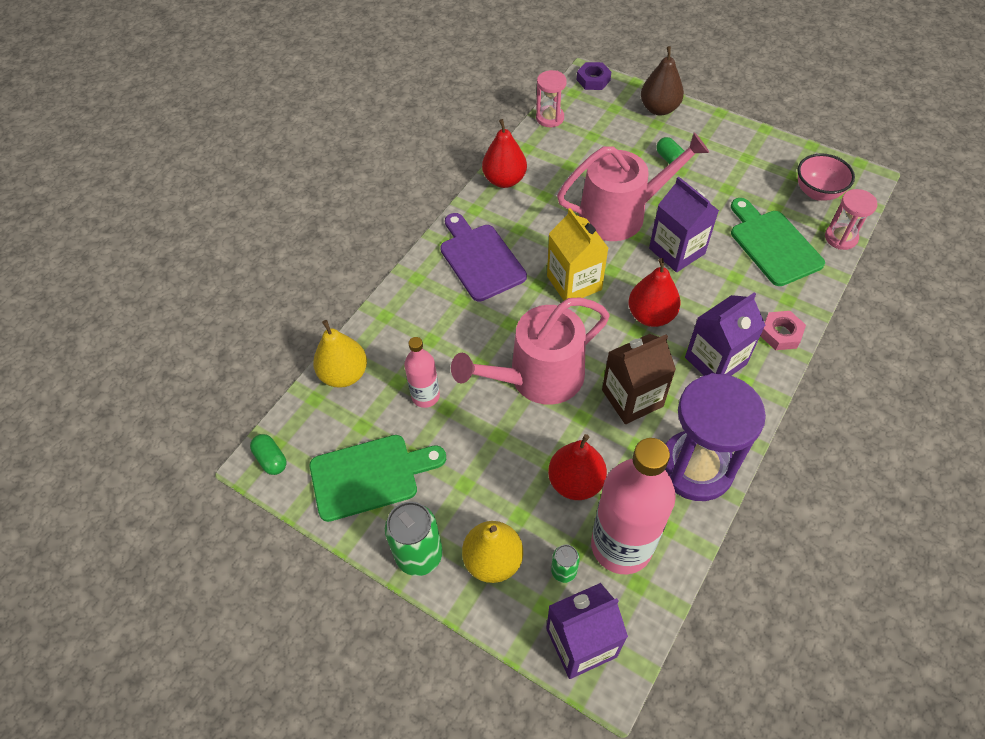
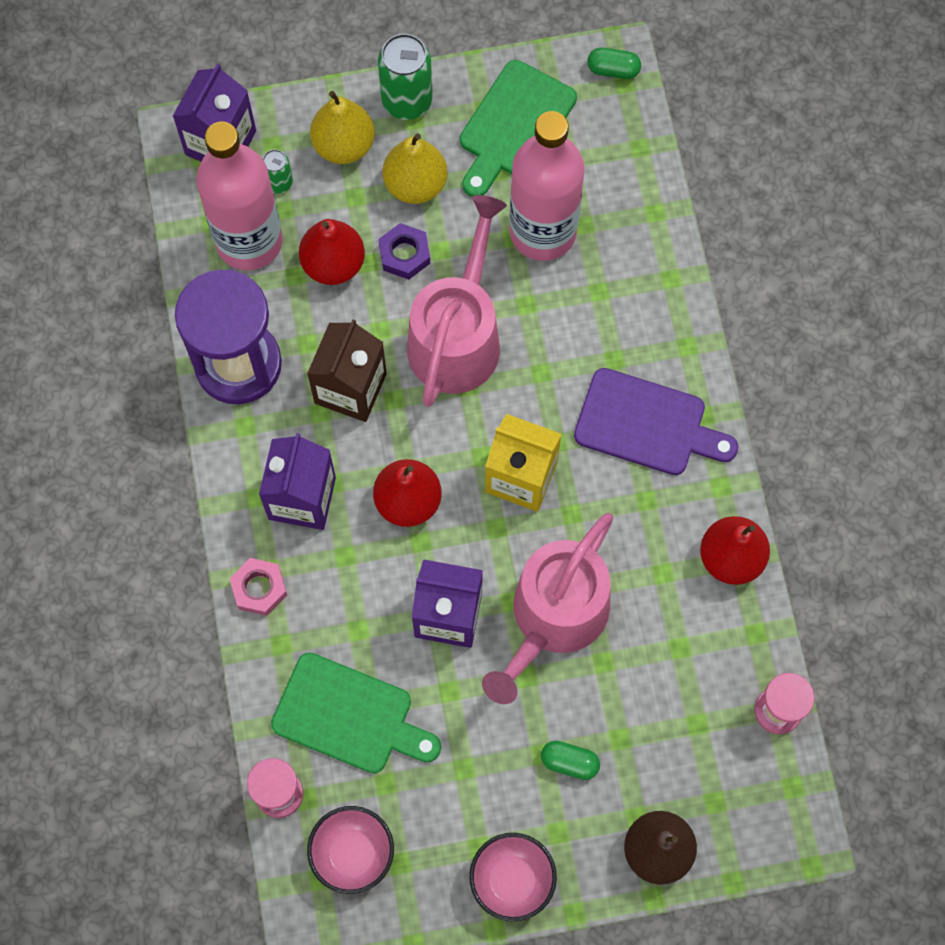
camera: 135 degrees right, 15 degrees up
yellow pear [313,320,367,388] -> yellow pear moved to [383,133,448,204]
pink bottle [404,337,440,408] -> pink bottle [509,111,584,261], size x1.93
purple nut [577,62,611,90] -> purple nut moved to [379,223,430,279]
none -> pink bowl [469,833,557,921]

